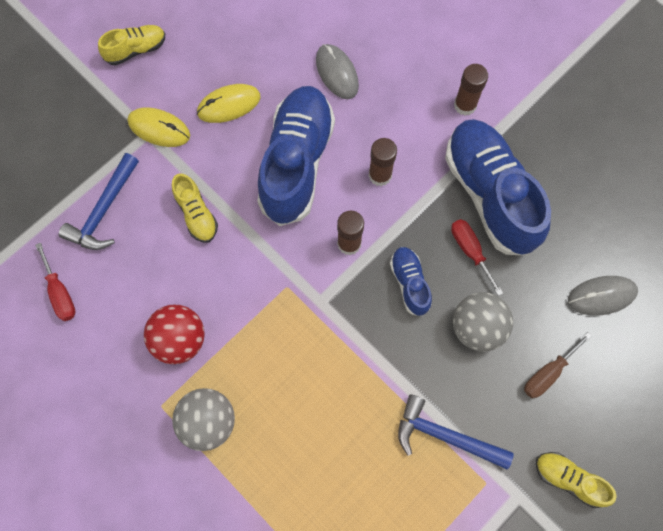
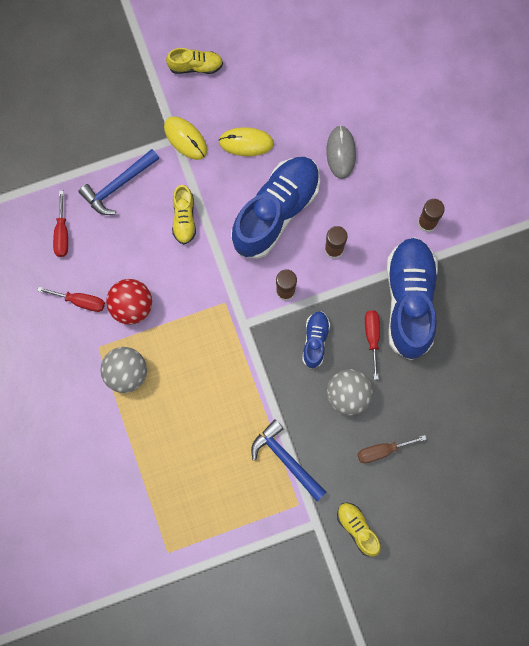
camera: 25 degrees right, 5 degrees up
grey mouse [568,276,638,316] -> none
none -> red screwdriver [37,287,105,312]

